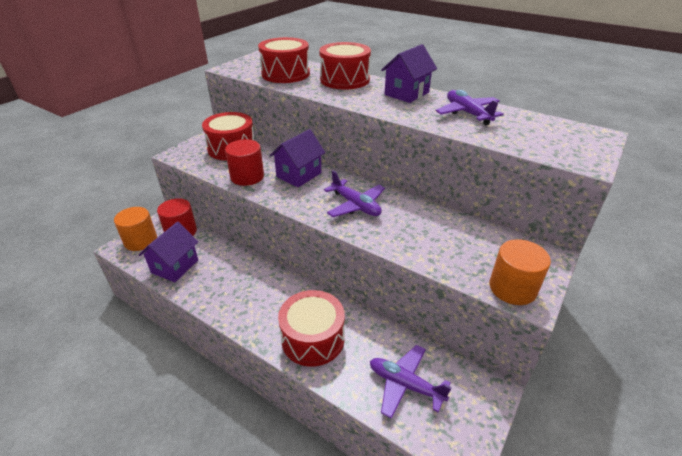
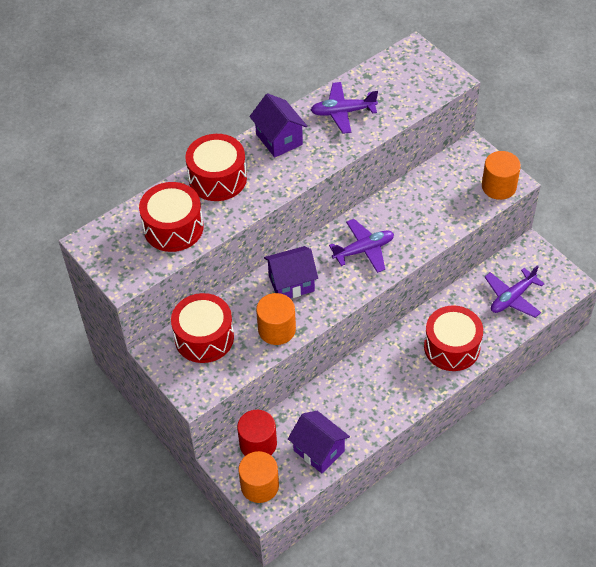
camera: 70 degrees left, 15 degrees up
red cylinder [225,139,264,186] -> orange cylinder [256,293,296,345]
purple house [269,129,325,187] -> purple house turned 75 degrees counterclockwise [264,246,318,298]

